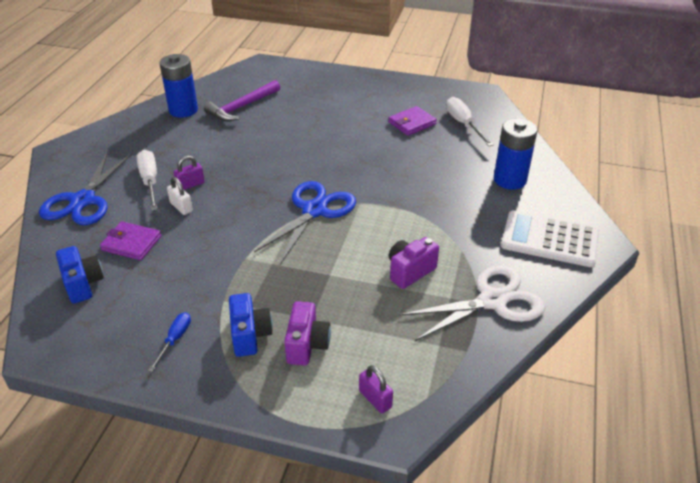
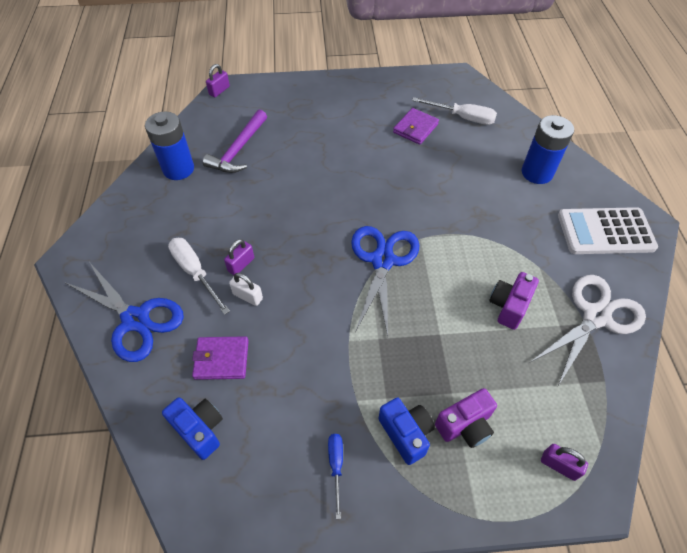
camera: 20 degrees left, 15 degrees up
blue scissors [39,151,132,225] -> blue scissors turned 45 degrees counterclockwise [64,263,184,362]
purple camera [284,301,331,366] -> purple camera turned 75 degrees clockwise [435,388,497,448]
white screwdriver [446,97,494,146] -> white screwdriver turned 150 degrees clockwise [412,97,497,125]
none -> purple padlock [206,64,230,97]

